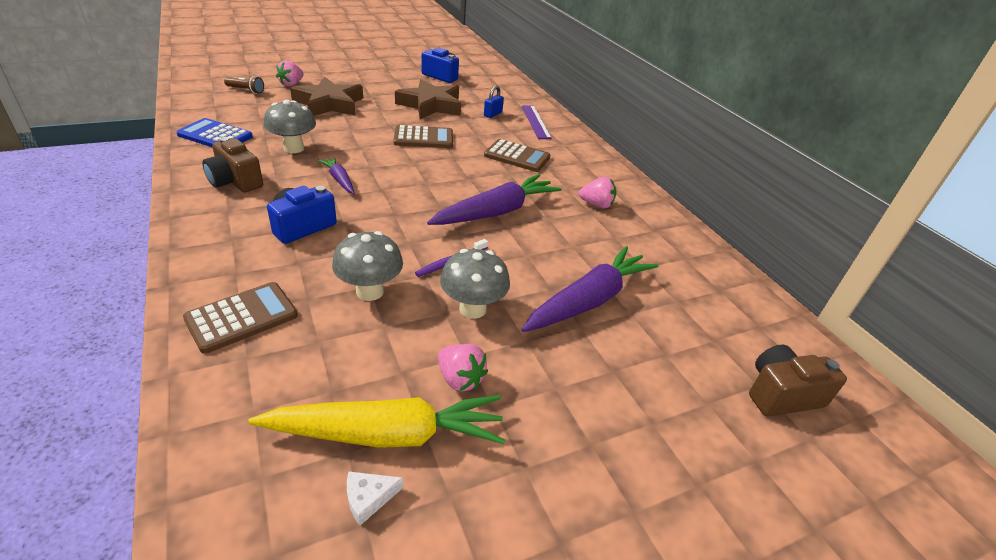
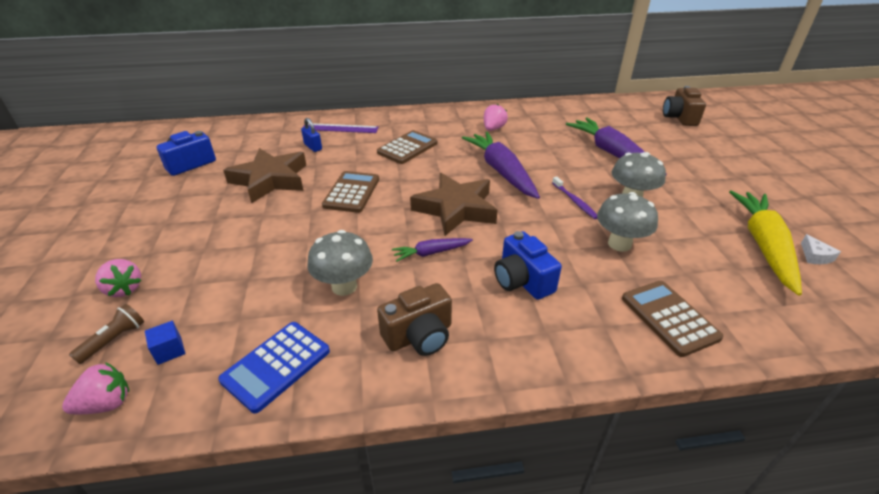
camera: 70 degrees left, 0 degrees up
brown star [290,77,363,116] -> brown star moved to [410,173,498,236]
pink strawberry [438,344,488,391] -> pink strawberry moved to [62,362,129,414]
none -> blue cube [145,321,185,365]

